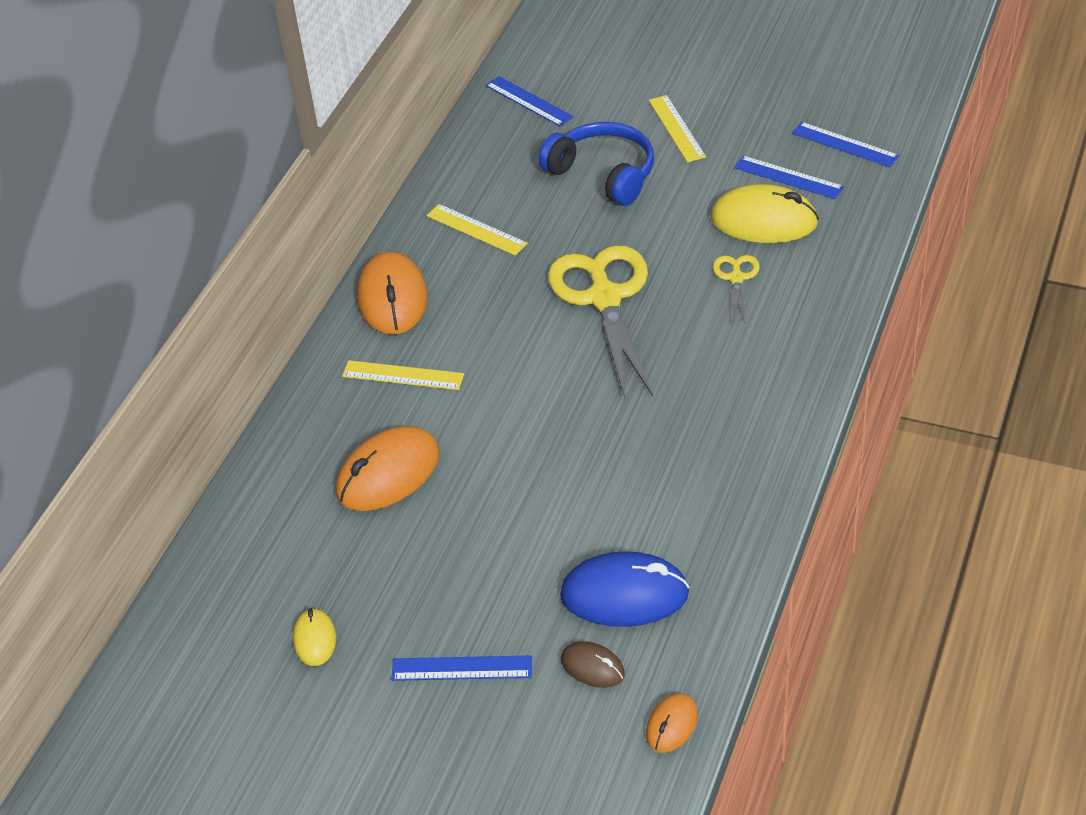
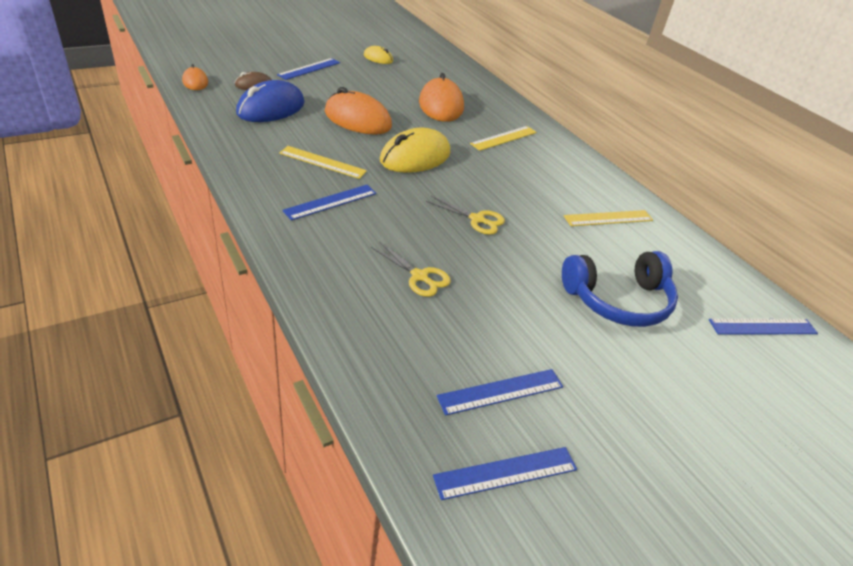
camera: 120 degrees right, 5 degrees down
orange mouse [357,252,427,334] -> orange mouse moved to [325,87,392,134]
yellow scissors [548,245,653,398] -> yellow scissors [426,196,505,235], size x0.47
yellow ruler [649,95,706,162] -> yellow ruler moved to [279,146,367,179]
yellow mouse [711,184,819,243] -> yellow mouse moved to [380,128,450,173]
none -> blue ruler [282,185,377,221]

